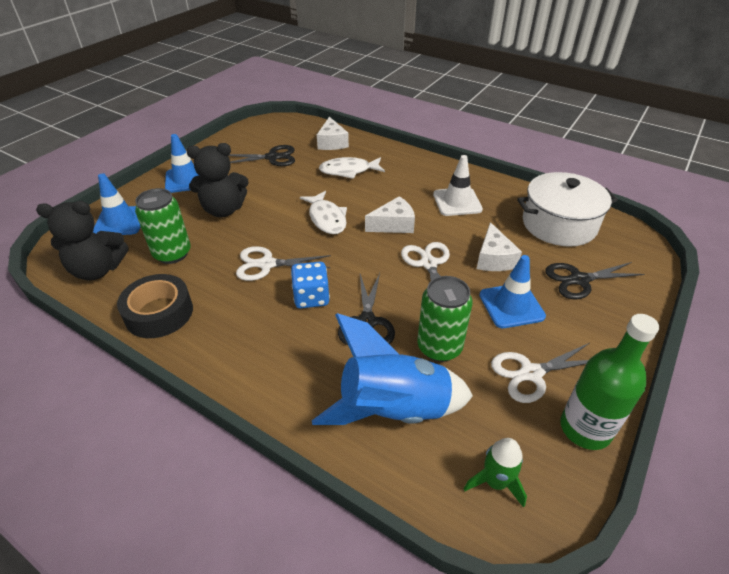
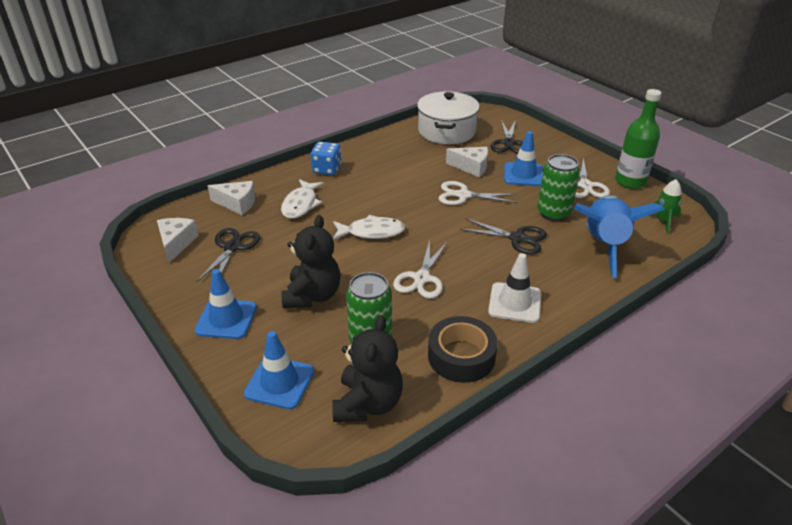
camera: 70 degrees left, 5 degrees down
blue dice [291,262,330,308] -> blue dice moved to [311,142,341,175]
white cheese [365,196,415,233] -> white cheese moved to [157,218,199,263]
white traffic cone [433,155,483,216] -> white traffic cone moved to [488,253,541,323]

